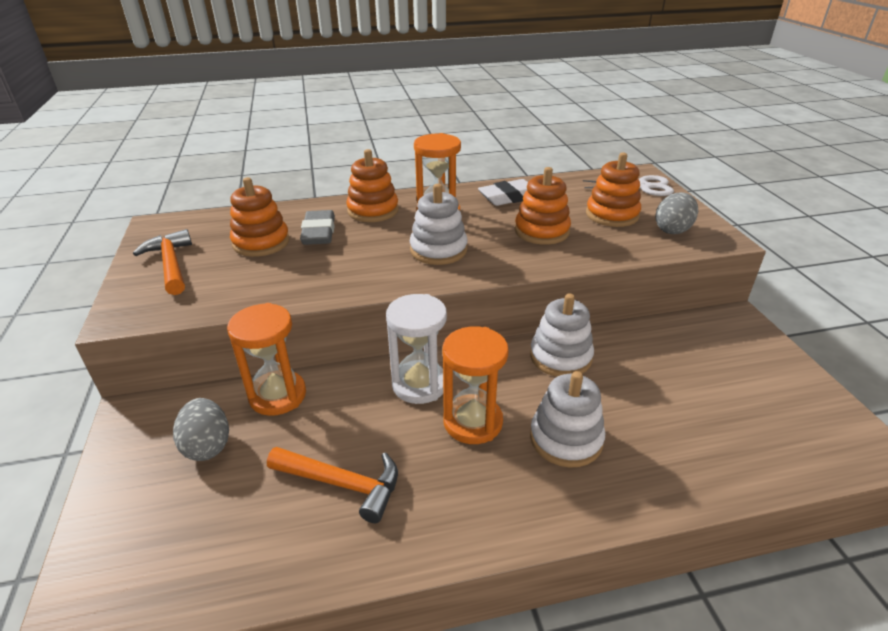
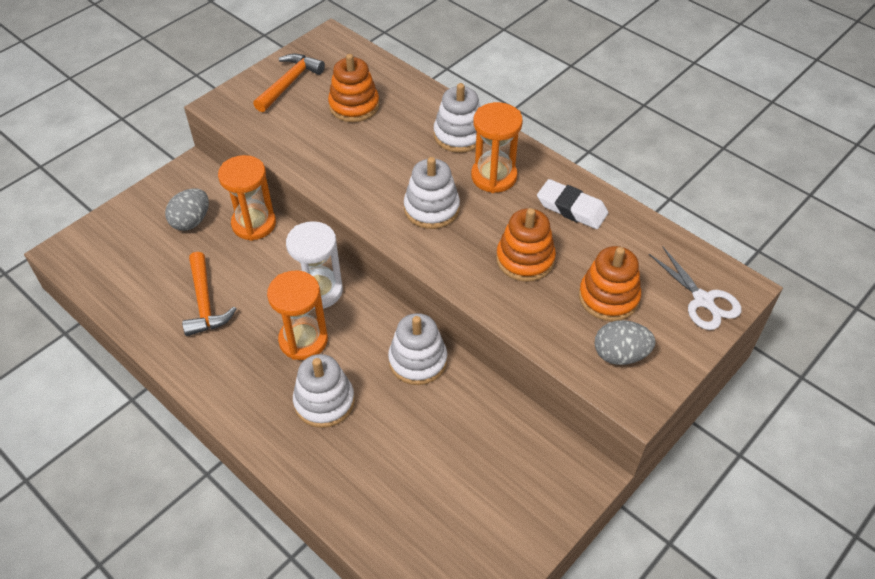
camera: 55 degrees right, 15 degrees up
grey eraser [300,210,335,245] -> none
orange stacking toy [346,149,399,222] -> white stacking toy [434,83,484,153]

